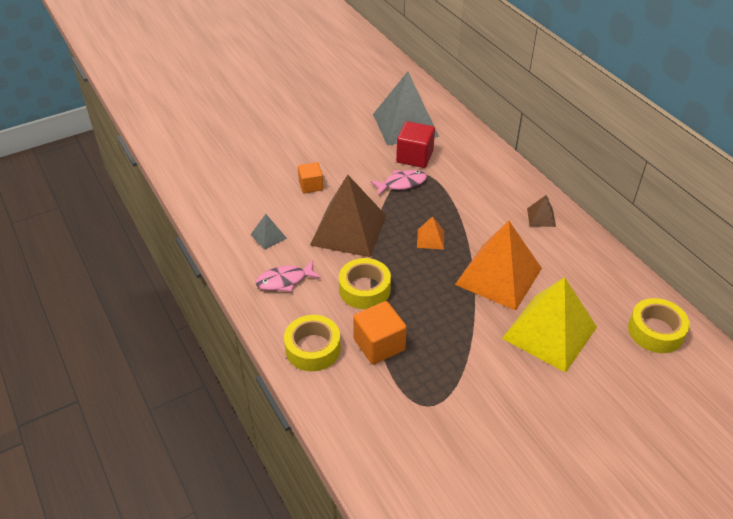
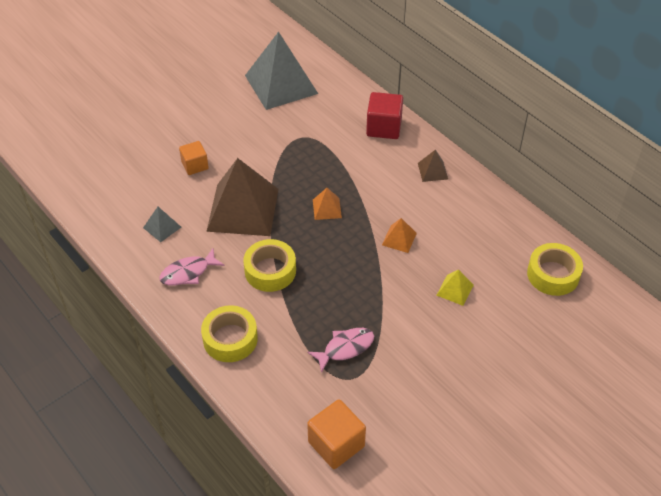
camera: 10 degrees left, 5 degrees up
orange cube [353,301,407,364] -> orange cube moved to [307,399,366,469]
pink fish [370,170,427,195] -> pink fish moved to [307,328,374,373]
red cube [396,121,435,168] -> red cube moved to [366,92,403,139]
orange pyramid [455,221,542,311] -> orange pyramid [382,218,417,253], size x0.43
yellow pyramid [502,277,597,373] -> yellow pyramid [437,269,474,306], size x0.43

